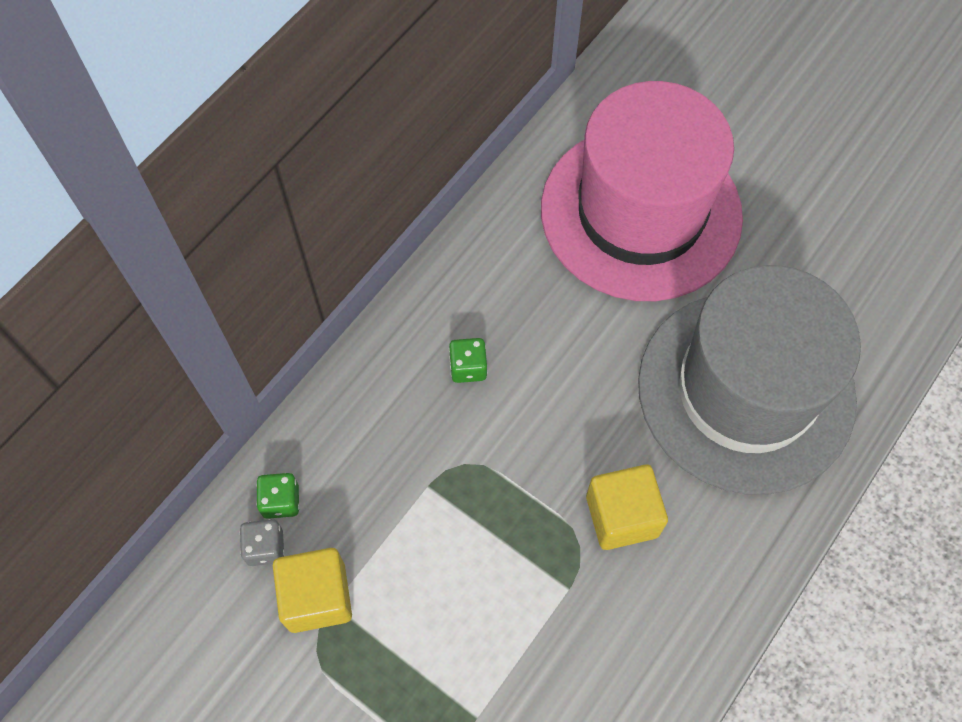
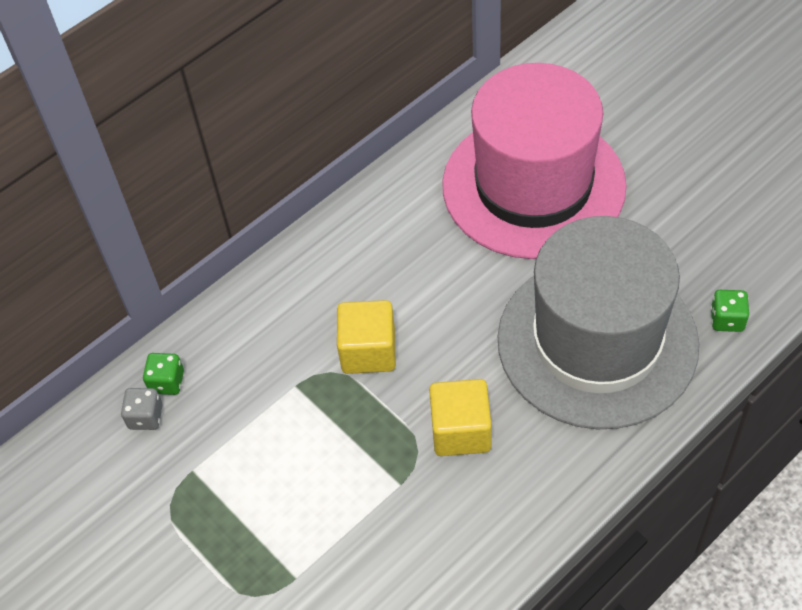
camera: 15 degrees right, 10 degrees down
yellow cube [273,548,352,633] -> yellow cube moved to [337,300,396,374]
green dice [449,338,488,383] -> green dice moved to [711,290,749,332]

